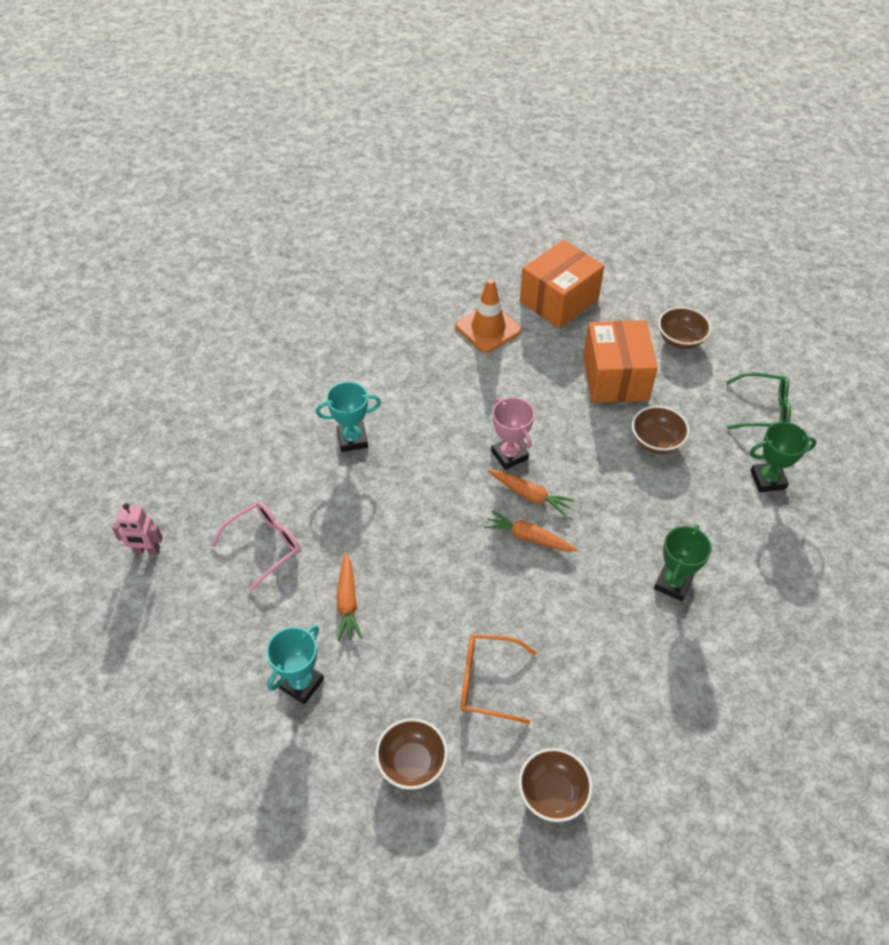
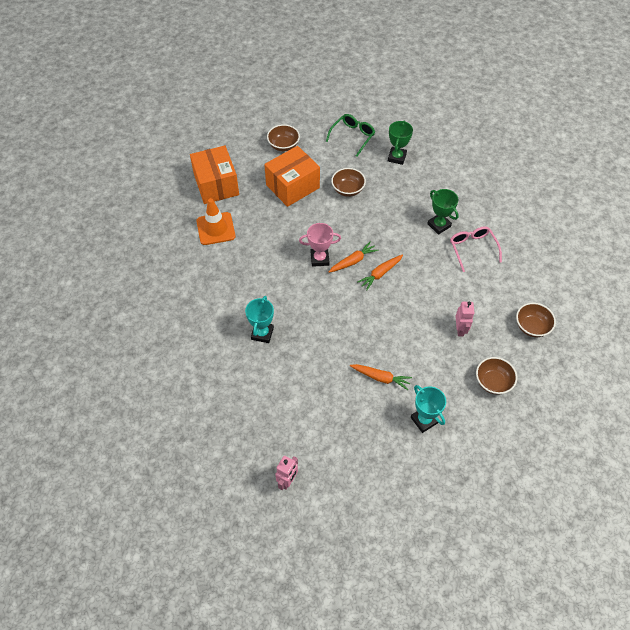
camera: 65 degrees left, 5 degrees up
pink glasses [211,502,301,591] -> pink glasses moved to [450,226,502,272]
orange glasses [461,634,537,724] -> pink robot [455,301,475,336]
orange box [583,320,658,403] -> orange box turned 60 degrees counterclockwise [264,146,320,207]

